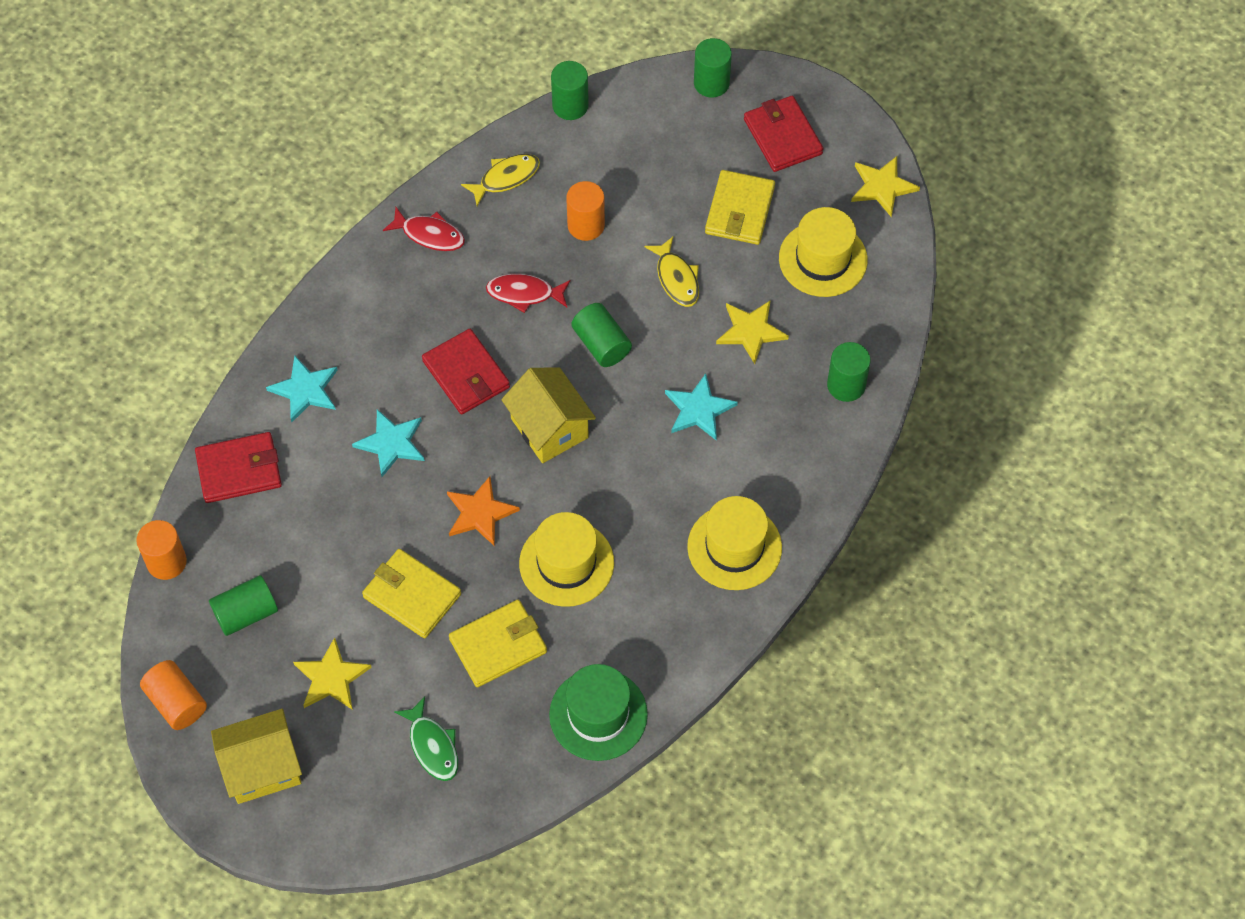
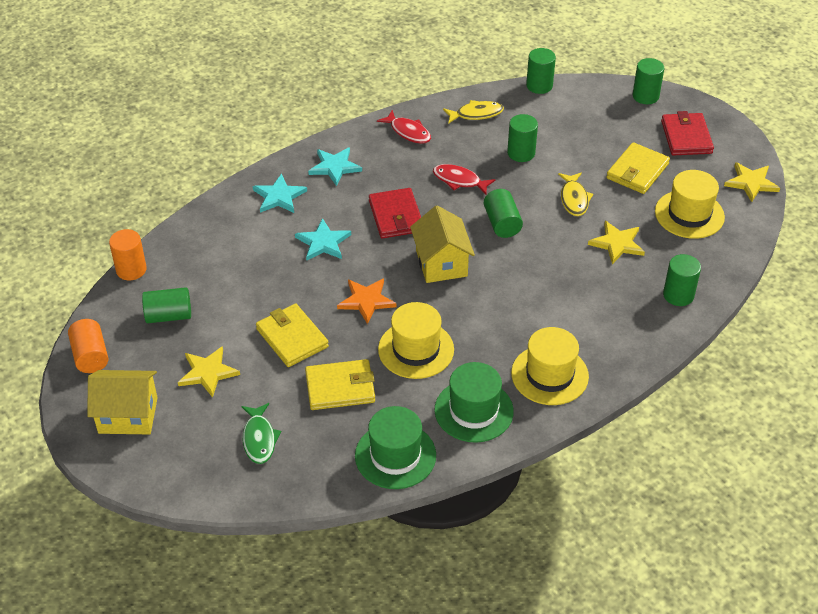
camera: 20 degrees right, 15 degrees down
red wallet [195,432,282,503] -> none
orange cylinder [566,181,605,241] -> green cylinder [507,114,538,162]
turquoise star [665,373,738,440] -> turquoise star moved to [308,147,362,186]
none -> green hat [434,362,514,443]

